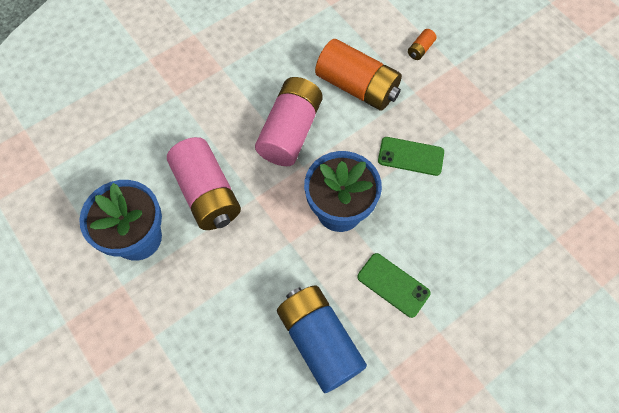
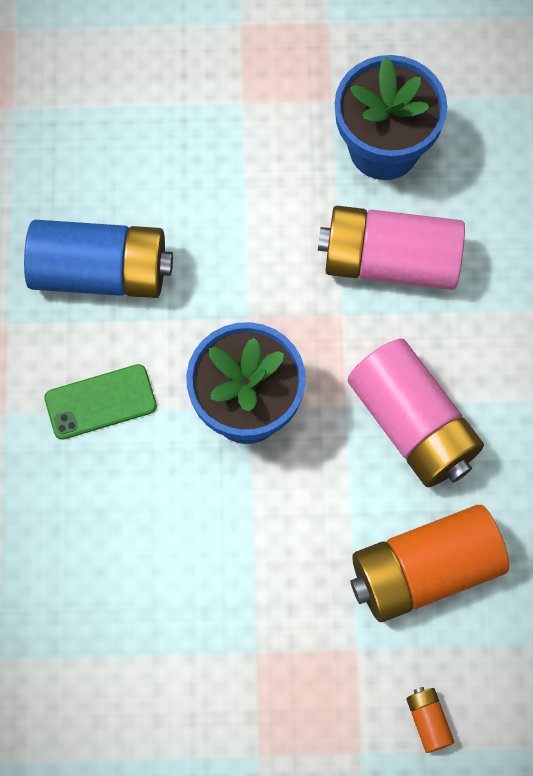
camera: 125 degrees right, 5 degrees up
green phone [378,137,444,176] -> none

